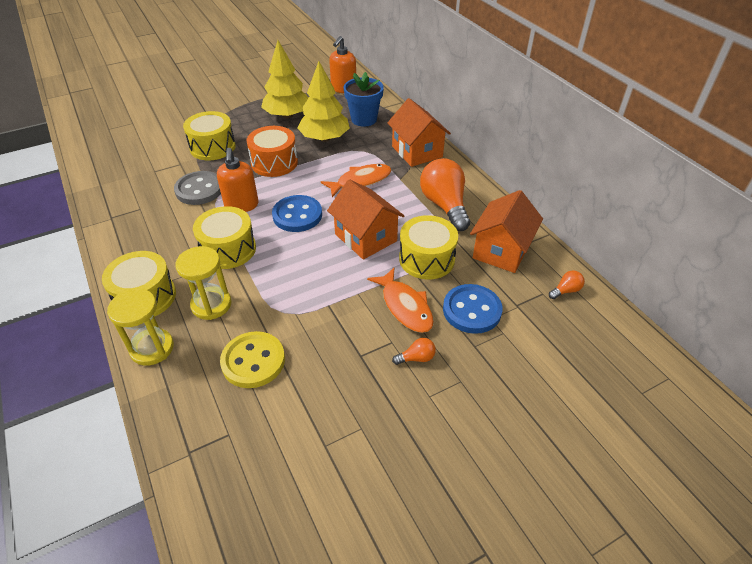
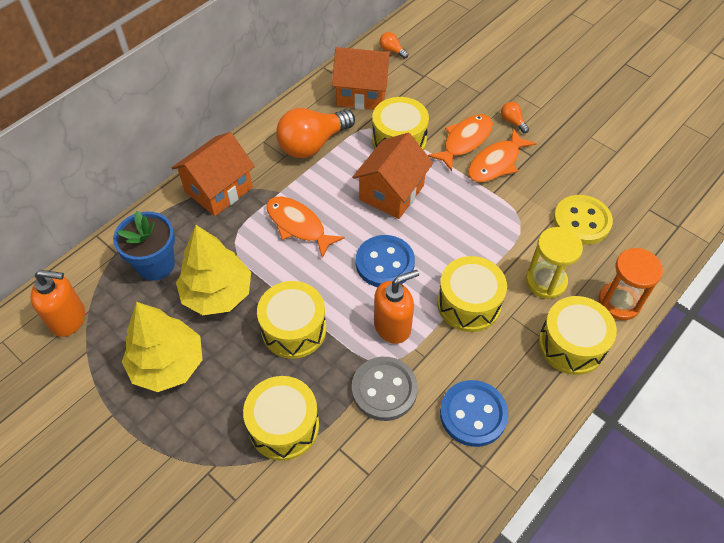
camera: 110 degrees left, 10 degrees up
yellow hourglass [107,288,174,366] -> orange hourglass [598,248,663,320]
orange drum [247,126,298,177] -> yellow drum [257,281,326,359]
blue button [443,284,503,334] -> blue button moved to [440,380,508,447]
none -> orange fish [468,128,537,182]

